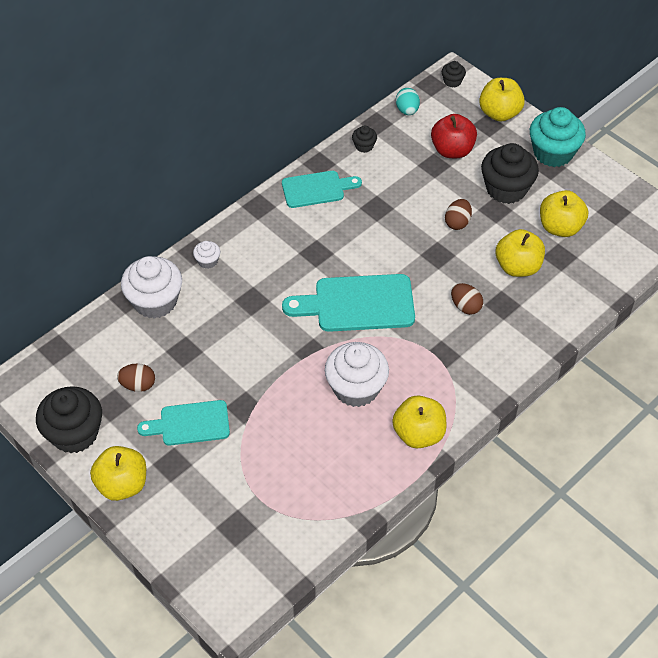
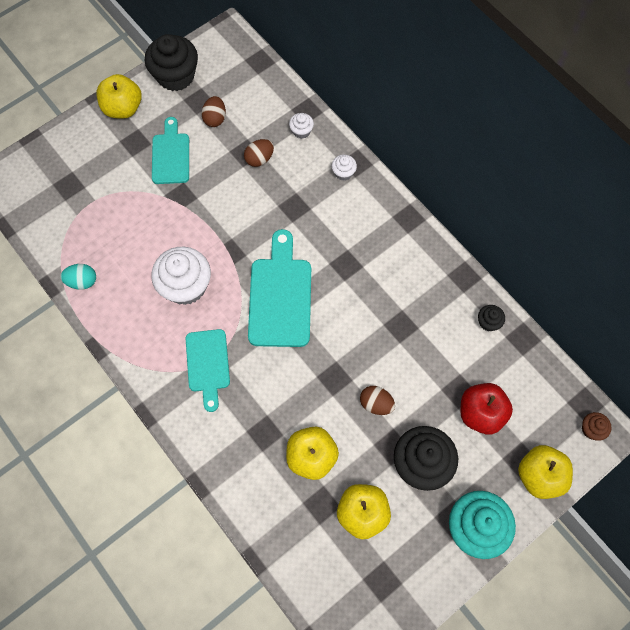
camera: 95 degrees right, 15 degrees up
white cupcake [121,256,182,319] -> white cupcake [289,113,314,139], size x0.46
turquoise cutting board [282,171,362,208] -> turquoise cutting board moved to [186,329,230,412]
yellow apple [392,395,446,449] -> none
turquoise egg [396,88,420,115] -> turquoise egg moved to [60,264,96,290]
black cupcake [442,61,466,88] -> brown cupcake [582,412,612,441]
brown egg [451,283,483,315] -> brown egg moved to [244,139,274,167]

